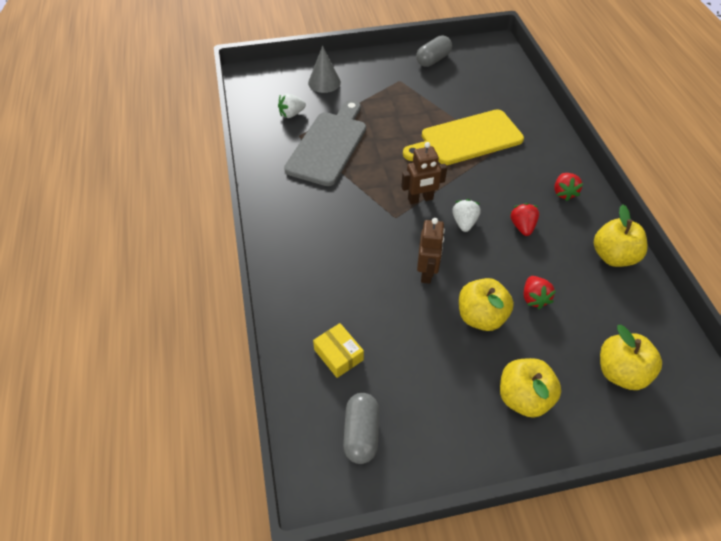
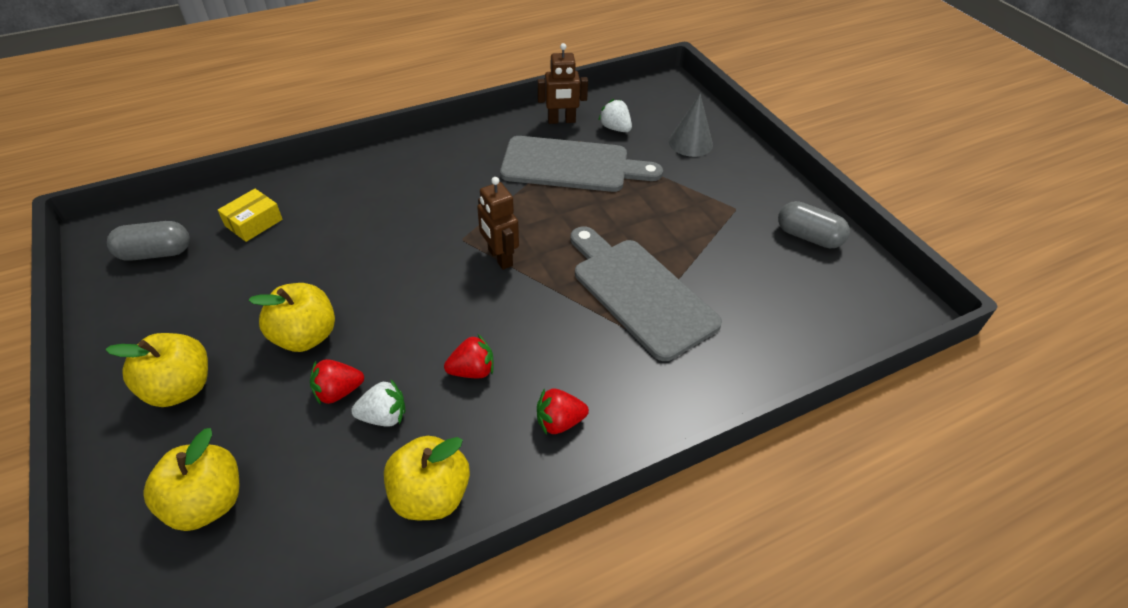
camera: 75 degrees right, 5 degrees down
yellow cutting board [403,109,524,165] -> grey cutting board [570,226,722,361]
brown robot [417,218,445,284] -> brown robot moved to [537,43,588,124]
white strawberry [452,199,480,232] -> white strawberry moved to [351,380,405,427]

